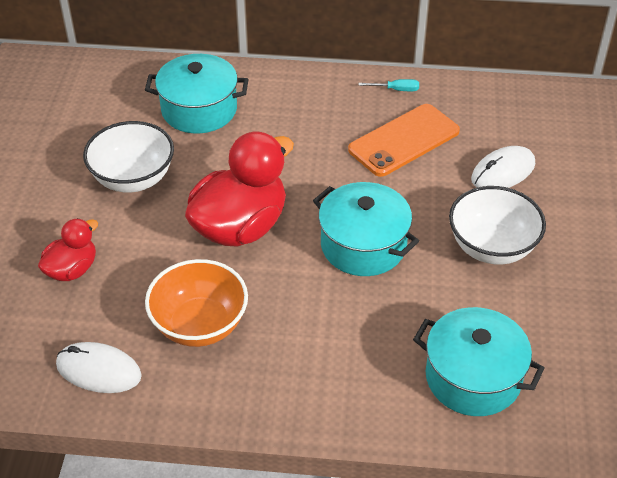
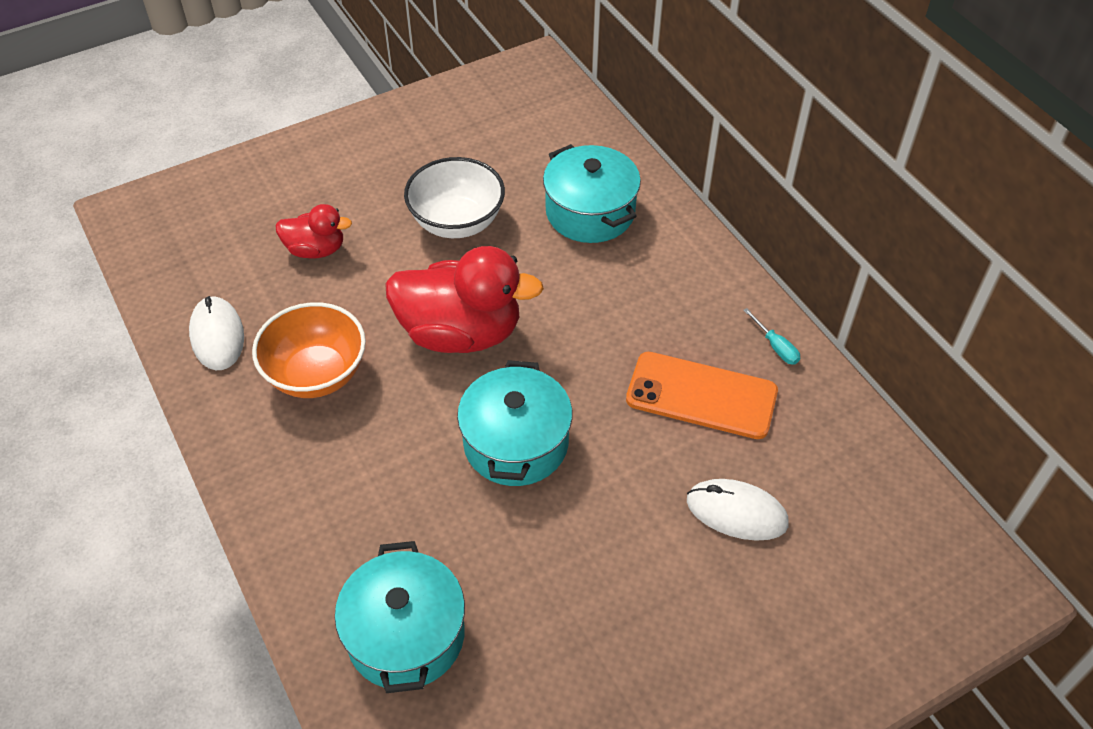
camera: 55 degrees right, 5 degrees up
white bowl [449,186,546,264] -> none

